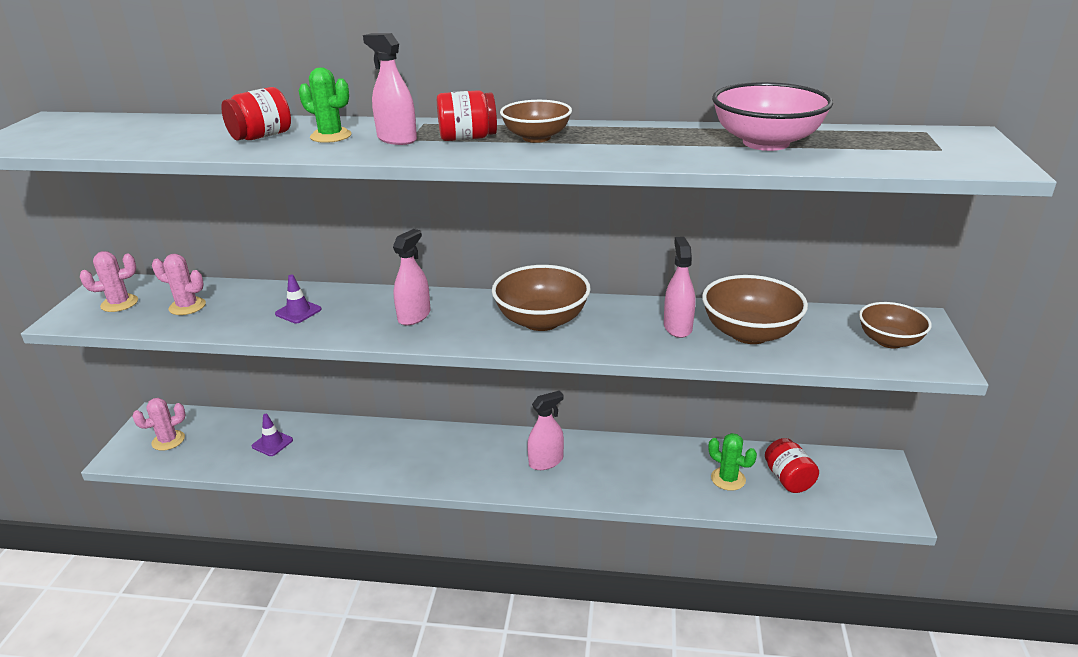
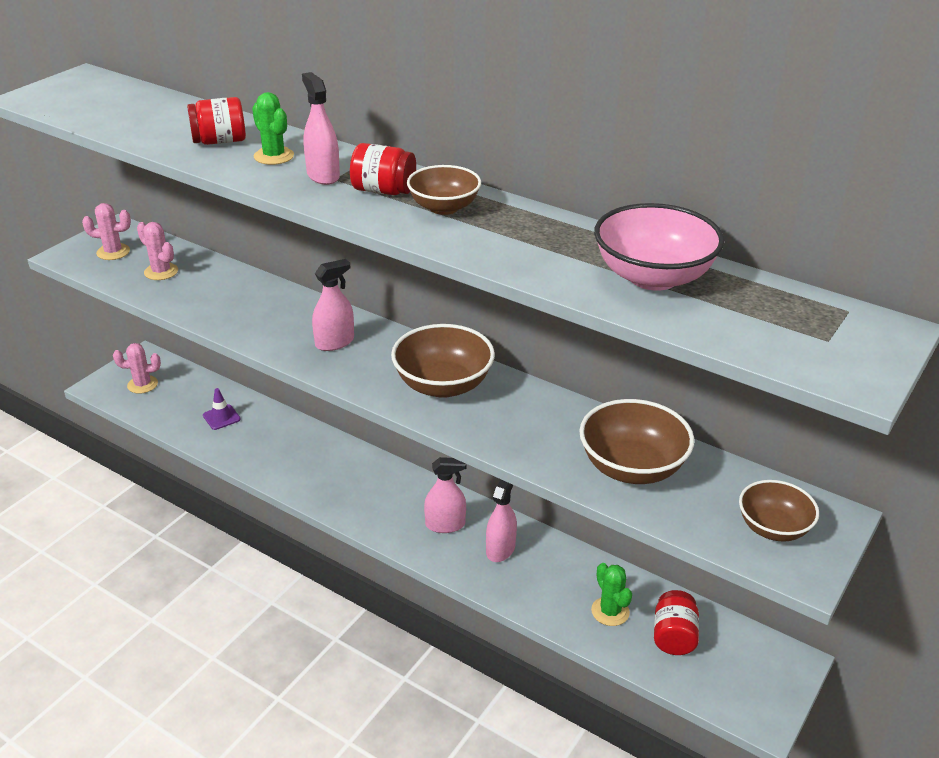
camera: 25 degrees right, 5 degrees up
purple traffic cone [275,275,322,324] -> none
pink spray bottle [664,237,695,338] -> pink spray bottle moved to [486,480,517,562]

